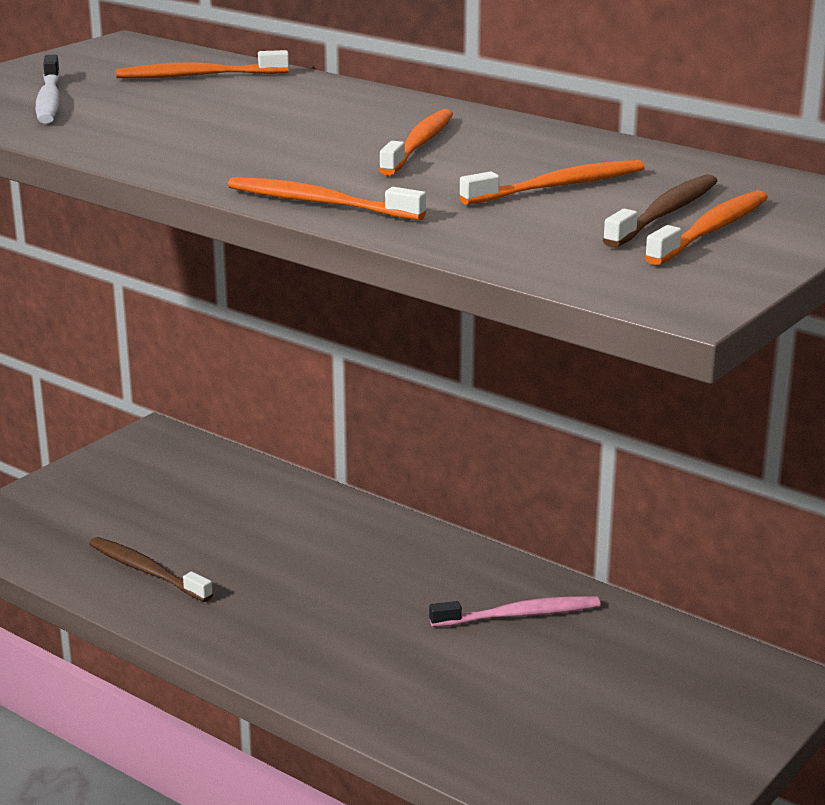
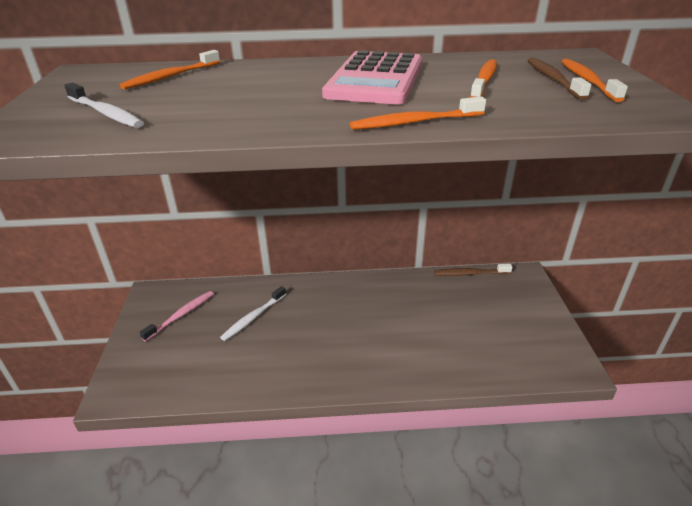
camera: 40 degrees left, 10 degrees up
brown toothbrush [89,537,213,602] -> brown toothbrush moved to [434,264,513,276]
orange toothbrush [379,109,453,175] -> pink calculator [322,50,422,105]
pink toothbrush [429,596,600,627] -> pink toothbrush moved to [139,291,214,342]
none -> white toothbrush [220,286,286,341]

